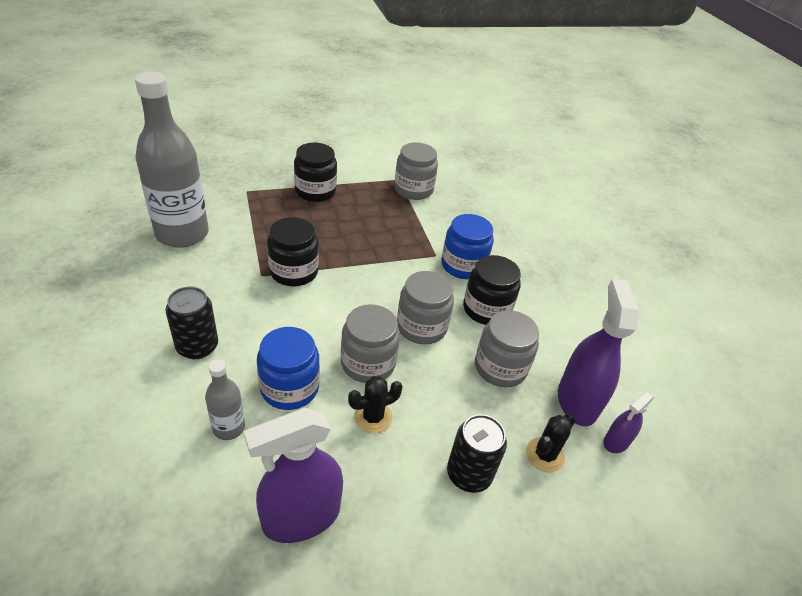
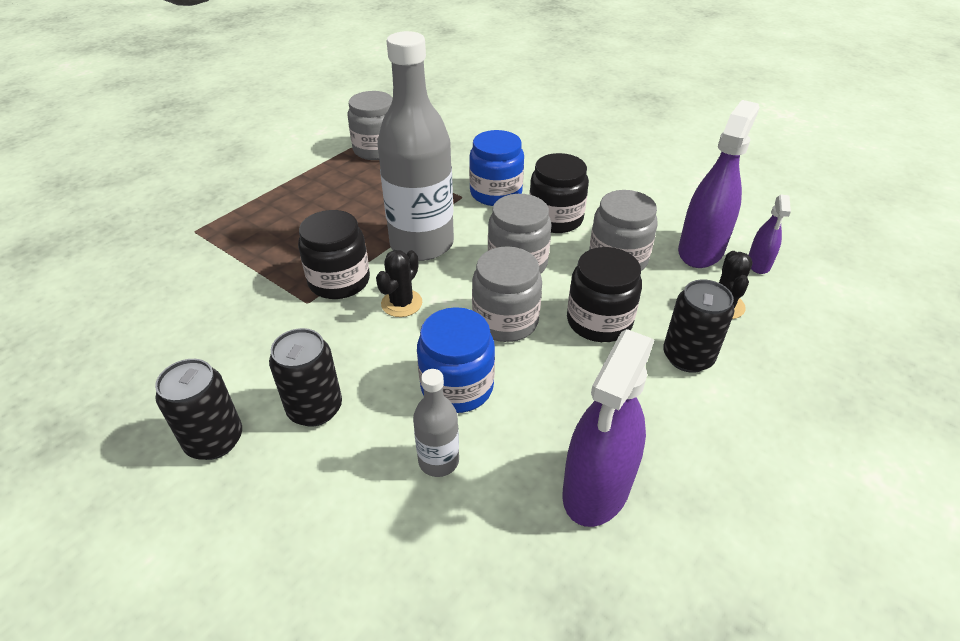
camera: 30 degrees left, 0 degrees up
grey bottle [135,71,209,248] -> grey bottle moved to [377,31,454,261]
black jar [294,143,337,202] -> black jar moved to [567,247,642,342]
black cactus [348,376,403,433] -> black cactus moved to [376,250,422,317]
purple spray bottle [558,279,640,426] -> purple spray bottle turned 60 degrees clockwise [678,100,760,268]
none -> black can [155,359,242,460]

